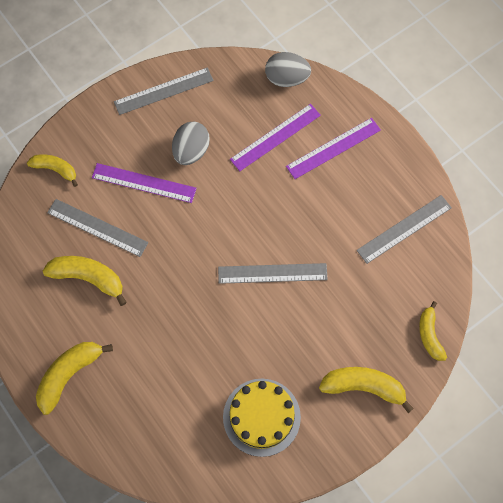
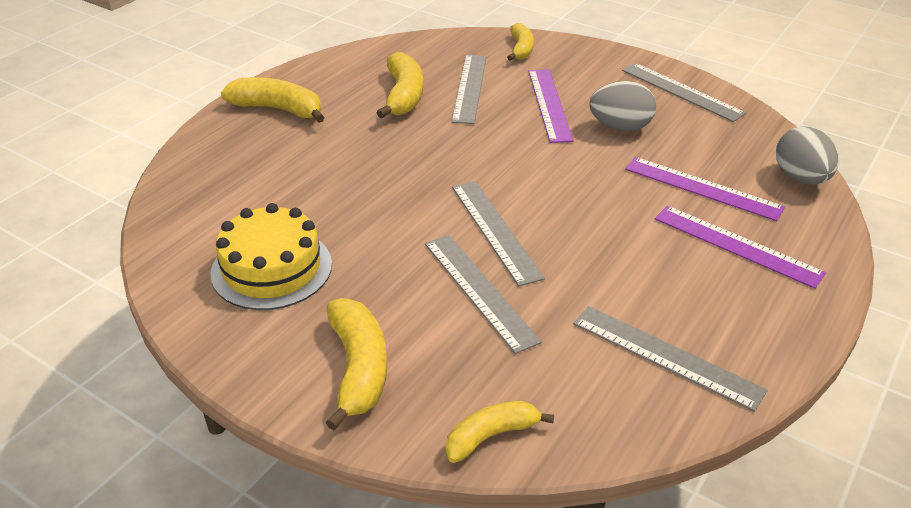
camera: 70 degrees right, 30 degrees down
none -> grey ruler [425,235,542,354]

